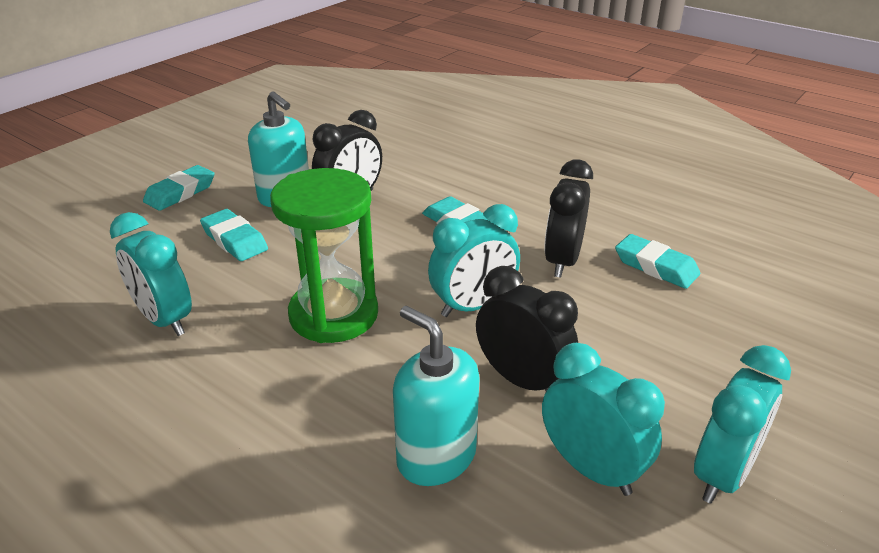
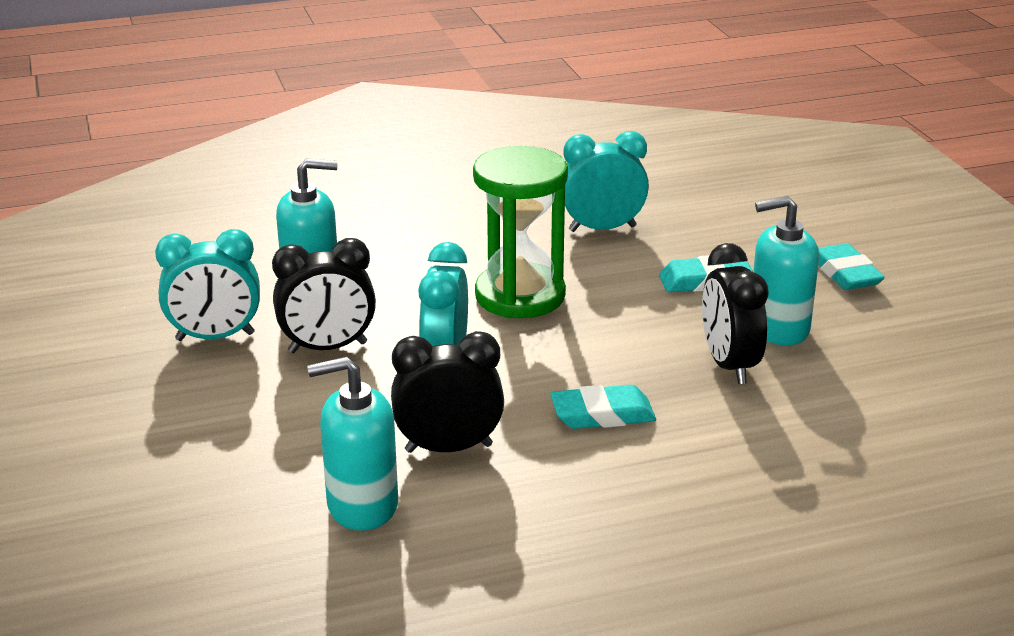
camera: 125 degrees right, 5 degrees down
black clock [544,159,593,278] -> black clock turned 60 degrees counterclockwise [391,331,504,453]
turquoise eraser [615,234,700,289] -> turquoise soap dispenser [307,357,398,531]
turquoise clock [694,345,791,504] -> none

